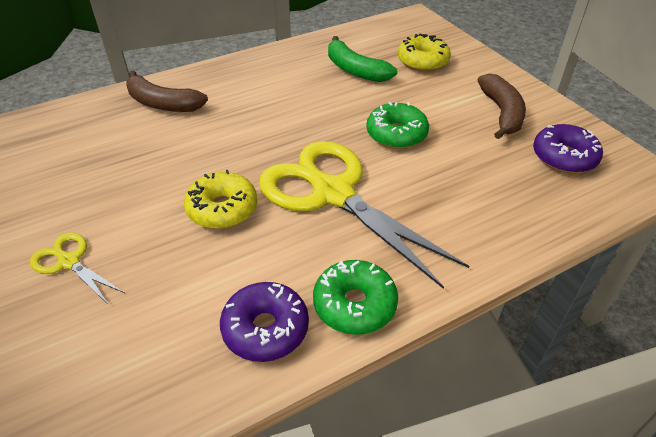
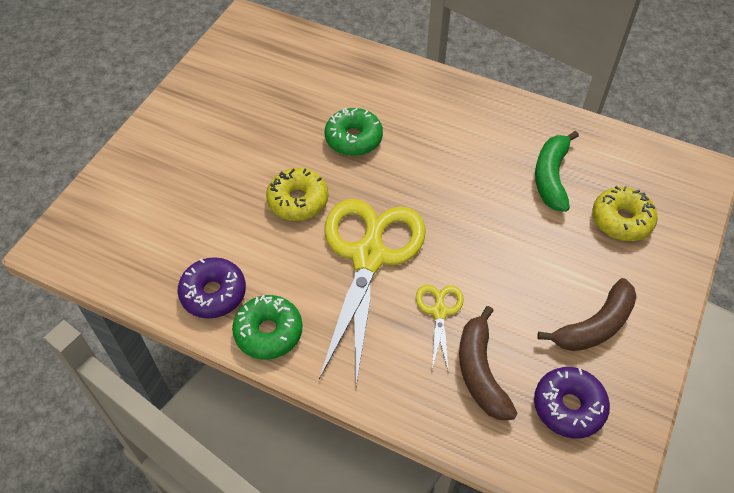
camera: 55 degrees right, 10 degrees up
yellow scissors [30,232,125,304] -> yellow scissors moved to [416,284,464,369]
brown banana [126,70,208,112] -> brown banana moved to [459,306,518,420]
green donut [366,102,429,149] -> green donut moved to [325,108,383,156]

